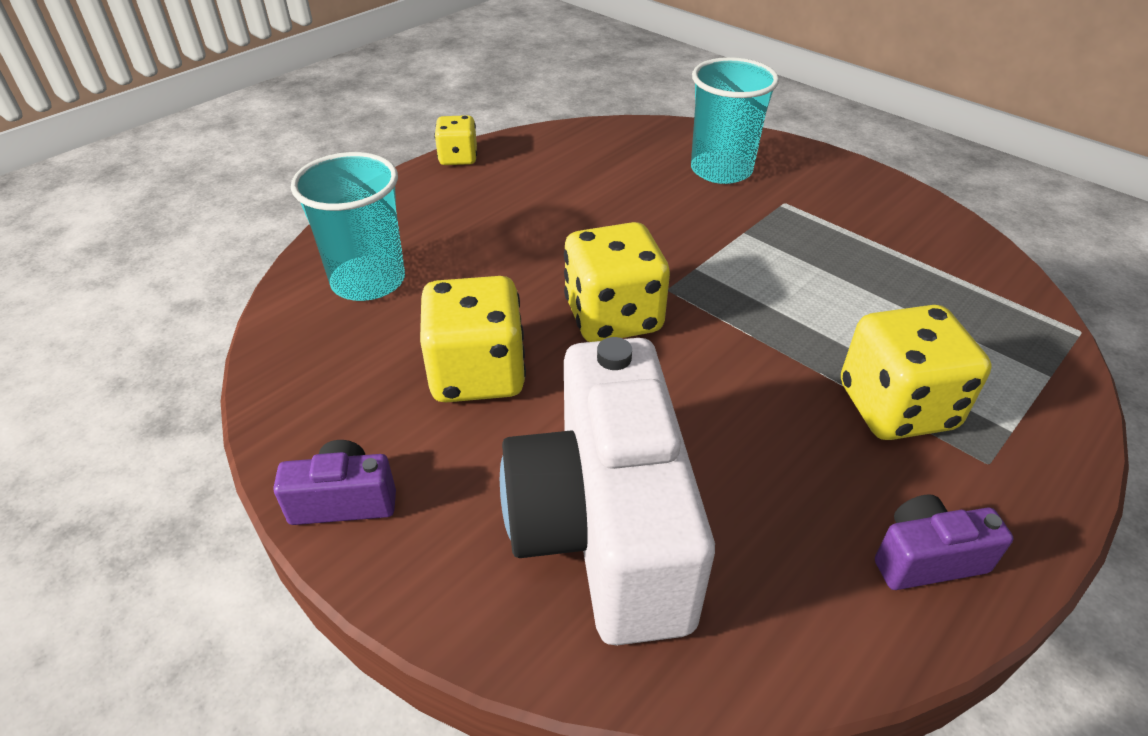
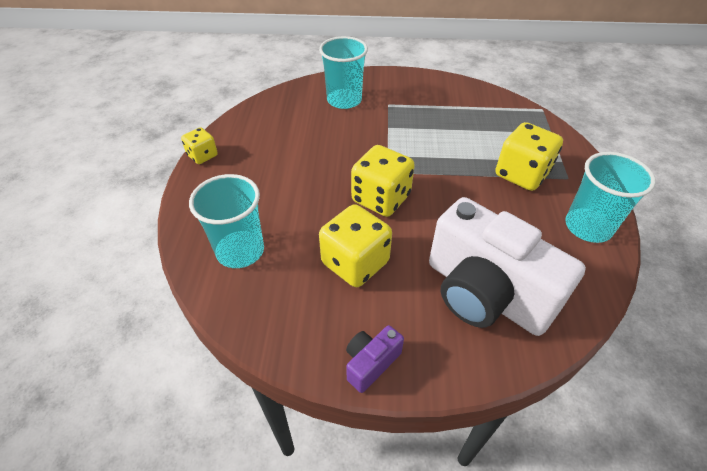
camera: 40 degrees left, 5 degrees up
purple camera [875,494,1013,590] -> turquoise cup [565,152,656,243]

